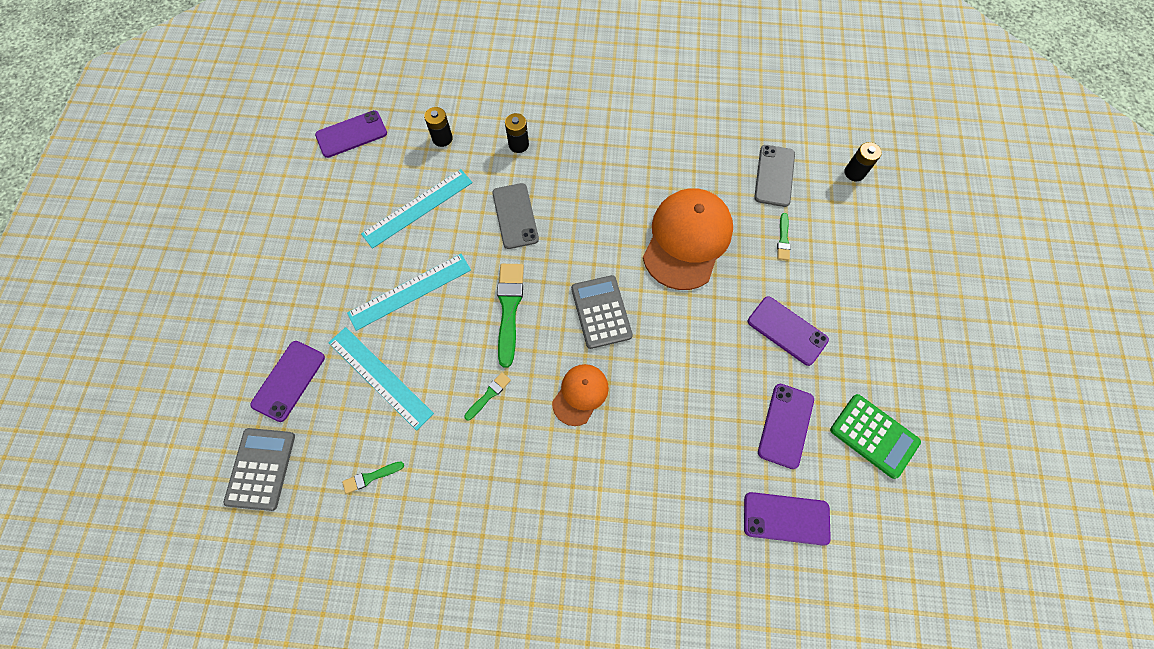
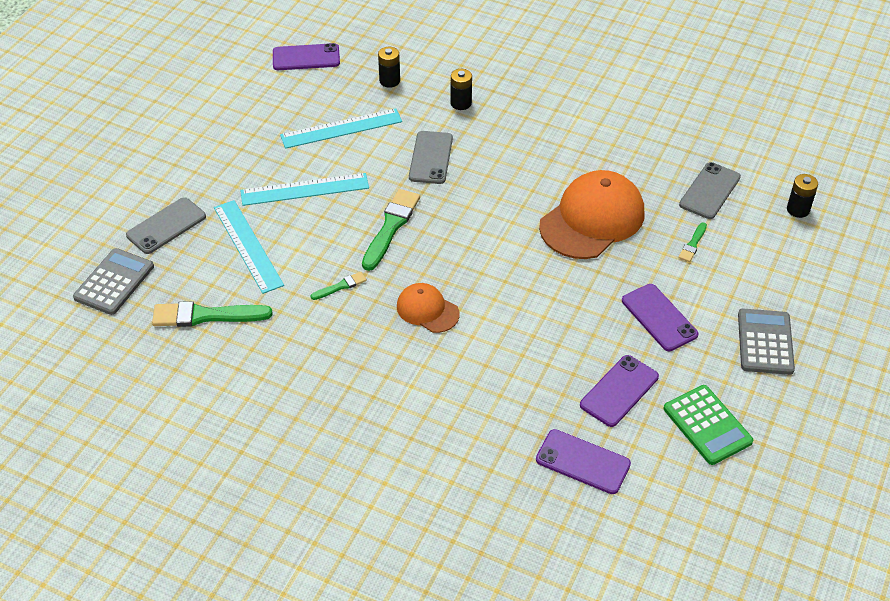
camera: 20 degrees right, 20 degrees down
purple phone [250,341,325,422] -> grey phone [126,197,206,254]
green brush [342,461,404,494] -> green brush [152,301,272,327], size x1.97
orange cap [552,364,609,426] -> orange cap turned 105 degrees counterclockwise [397,283,460,333]
grey calculator [571,275,633,349] -> grey calculator moved to [738,309,795,375]

